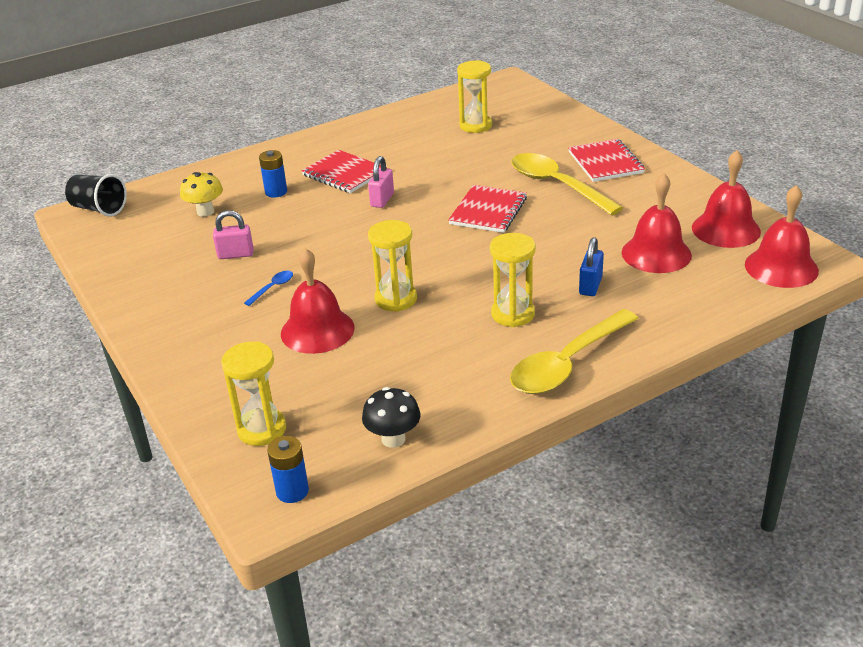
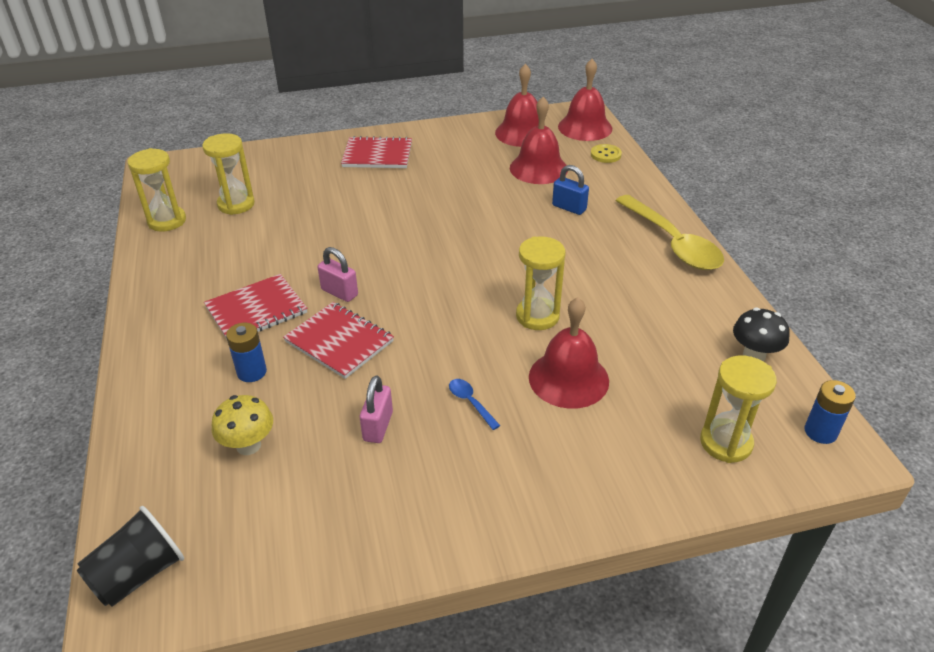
camera: 75 degrees left, 5 degrees up
red notebook [448,185,527,233] -> red notebook moved to [283,302,394,379]
yellow hourglass [490,233,536,327] -> yellow hourglass moved to [128,148,186,231]
yellow spoon [511,153,623,215] -> none
none -> yellow button [591,144,622,163]

